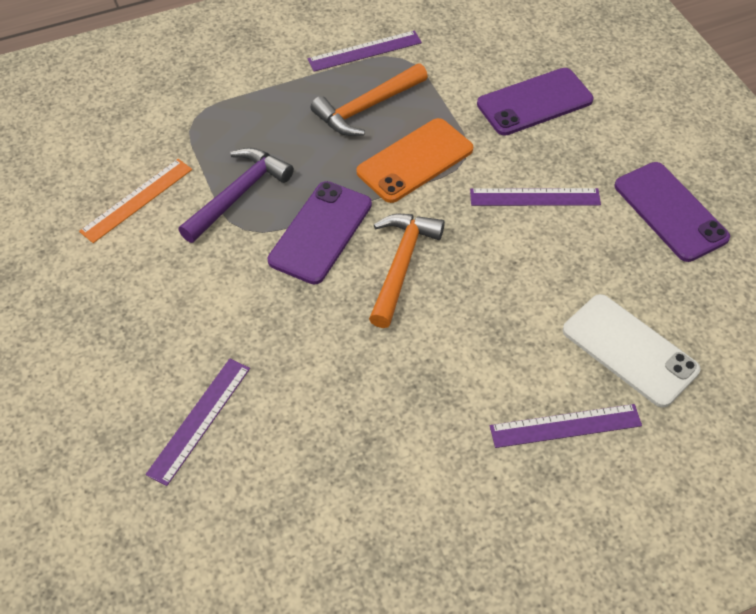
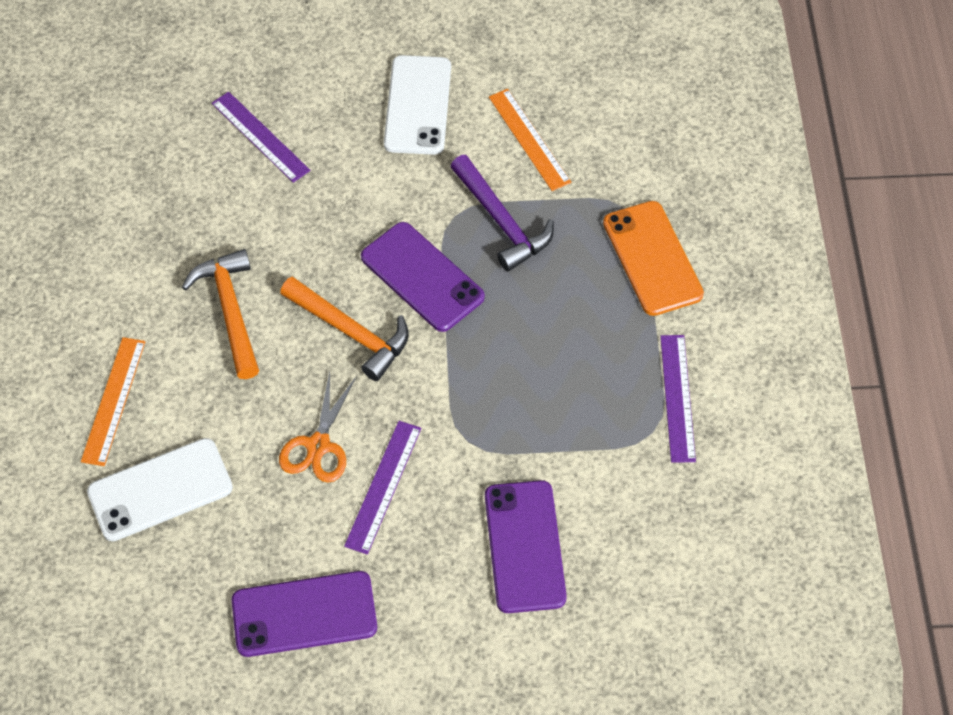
camera: 110 degrees right, 5 degrees up
orange hammer [311,63,428,136] -> orange hammer moved to [182,249,259,379]
orange phone [357,118,473,203] -> orange phone moved to [603,201,704,316]
purple ruler [490,404,642,448] -> orange ruler [81,337,145,466]
none -> orange scissors [279,372,357,483]
none -> white phone [384,55,451,155]

